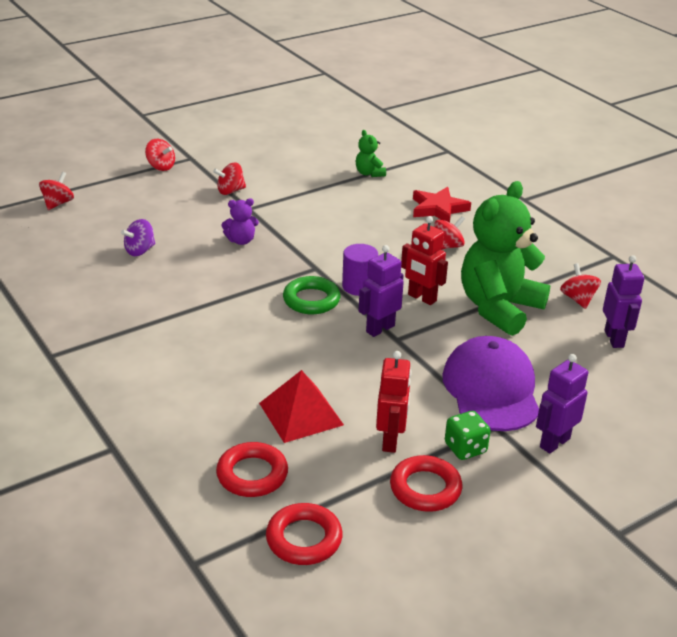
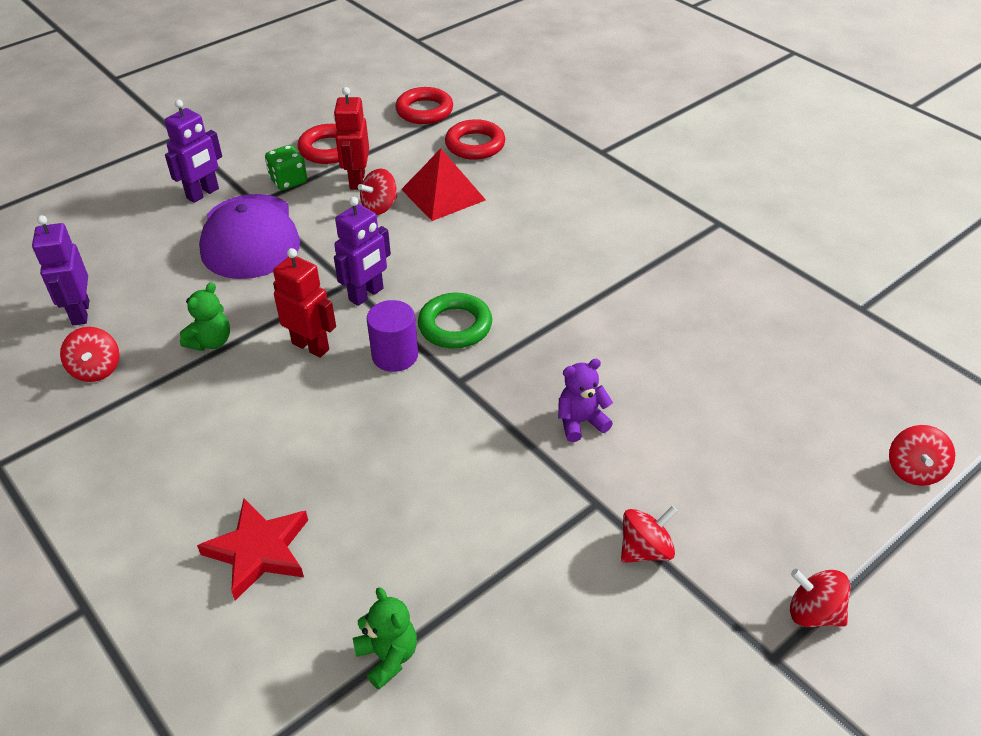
camera: 175 degrees right, 10 degrees up
purple spinning top [121,219,155,256] -> none
red spinning top [434,216,465,250] -> red spinning top moved to [358,168,397,215]
green teddy bear [461,181,550,336] -> green teddy bear [180,282,230,351], size x0.42

